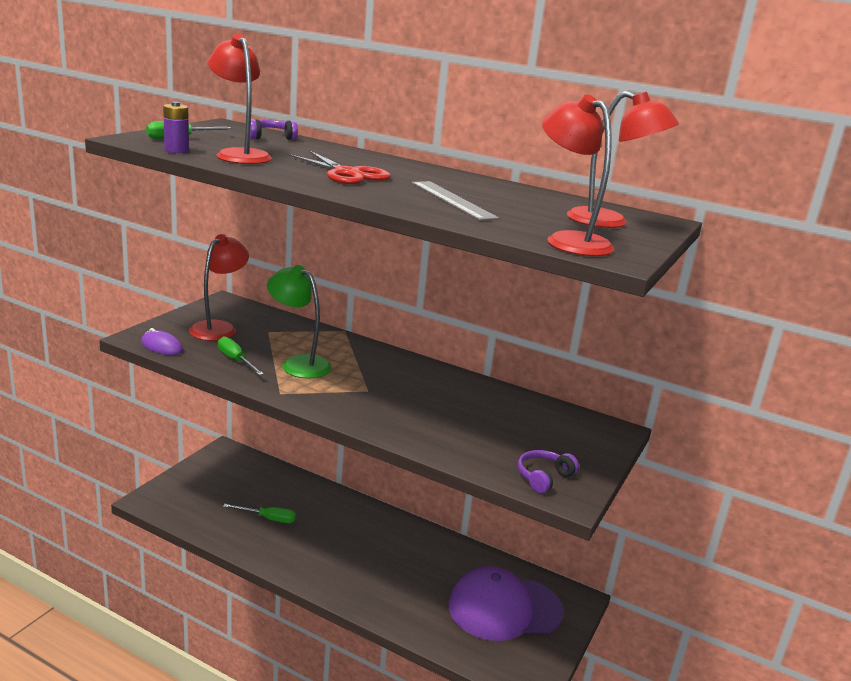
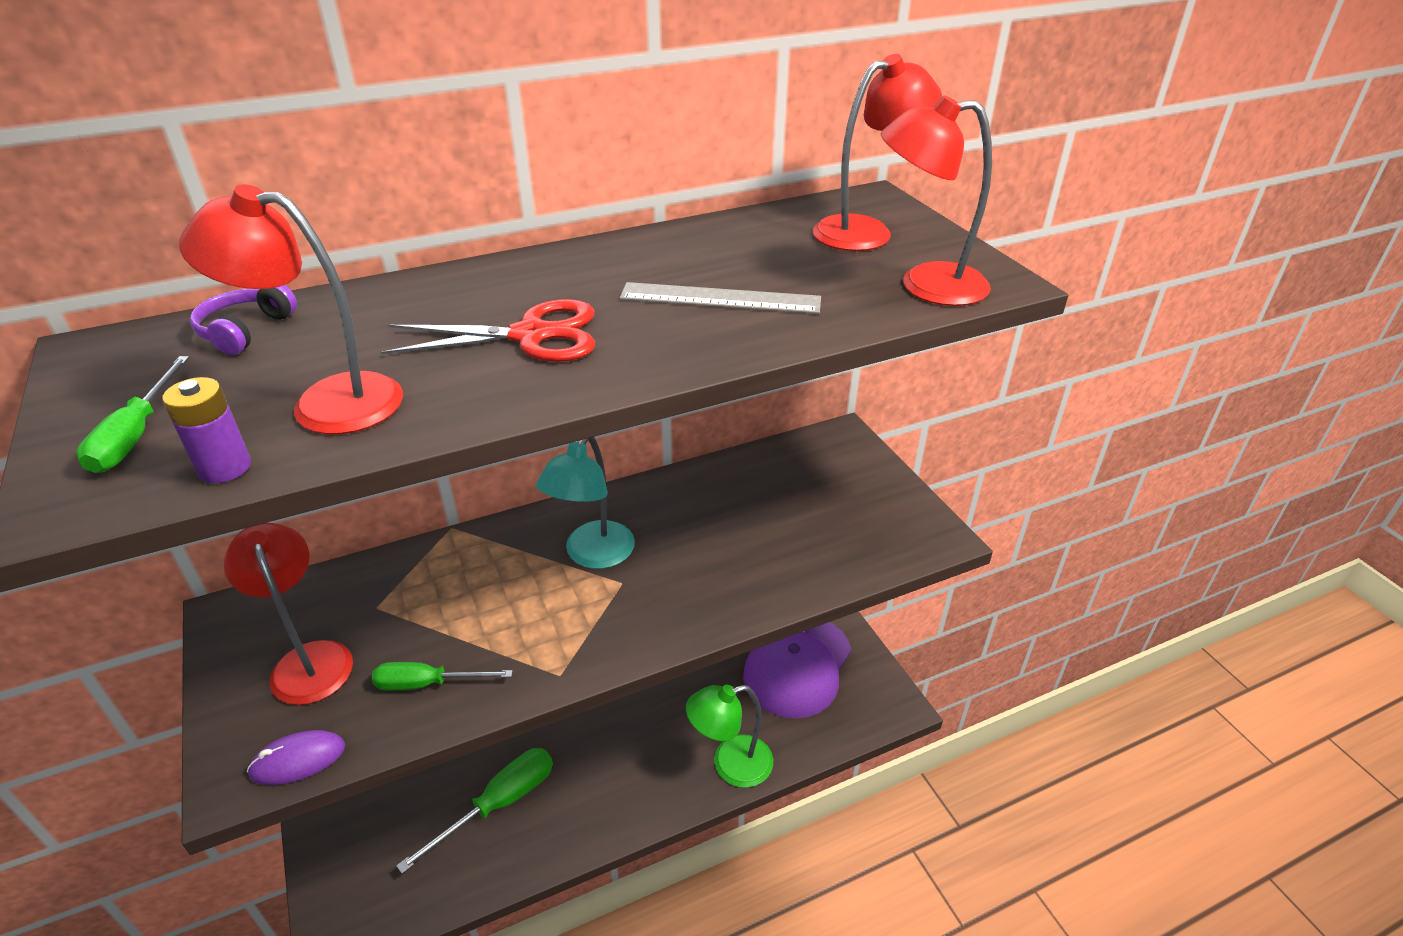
camera: 50 degrees left, 15 degrees up
green screwdriver [223,504,296,523] -> green screwdriver [396,748,553,874], size x1.61
green lamp [267,265,331,379] -> green lamp moved to [686,685,773,788]
purple headphones [518,450,579,493] -> none
none -> turquoise lamp [536,437,635,569]

